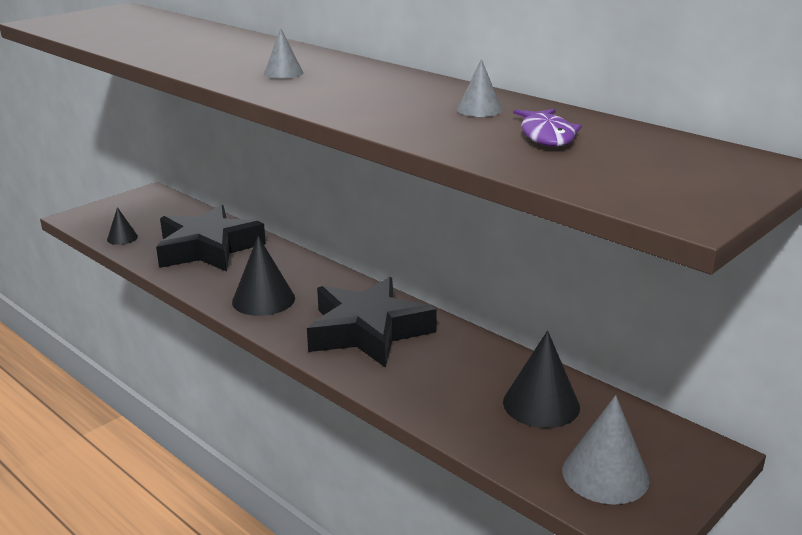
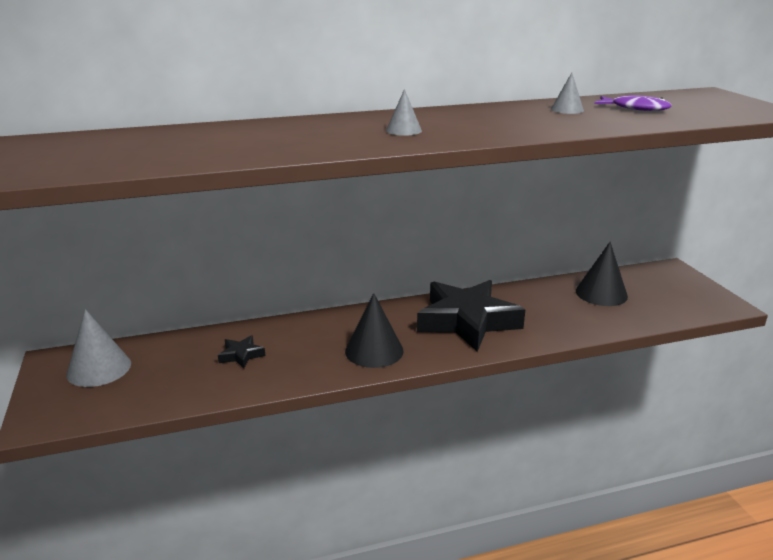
camera: 60 degrees left, 0 degrees up
black cone [107,207,138,245] -> none
black star [156,204,266,272] -> black star [218,335,265,368], size x0.40
grey cone [562,395,650,505] -> grey cone moved to [66,309,131,387]

